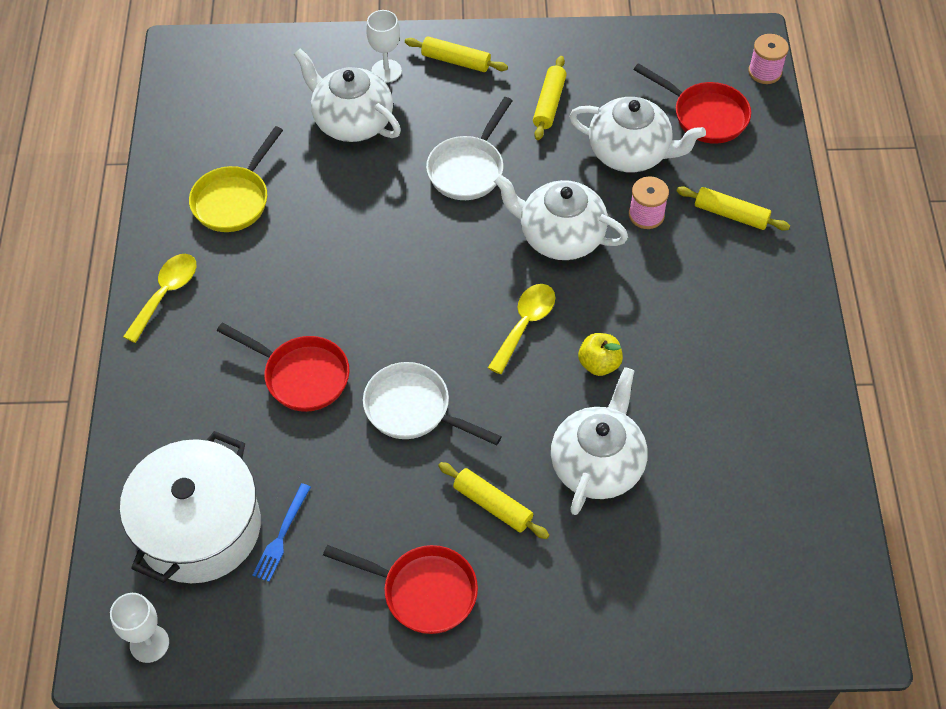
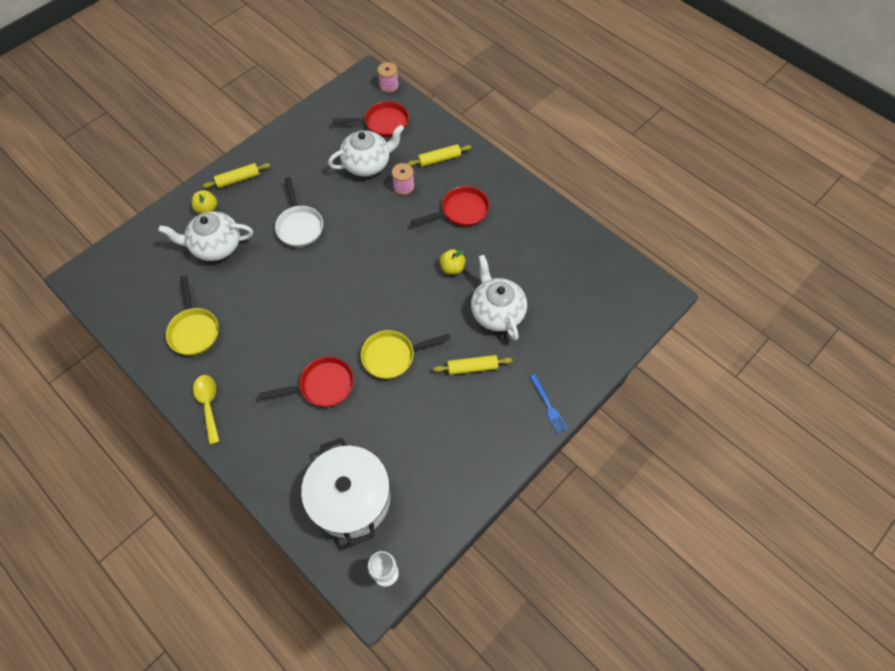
camera: 45 degrees left, 5 degrees up
blue fork [252,483,311,582] -> blue fork moved to [530,374,567,433]
red pan [323,545,478,634] -> red pan moved to [411,186,489,227]
white pan [363,362,502,445] -> yellow pan [361,330,451,379]
white goblet [366,10,402,83] -> yellow apple [191,190,217,214]
yellow spoon [488,284,555,374] -> none
white teapot [493,174,628,260] -> none
yellow rolling pin [533,56,567,140] -> none

